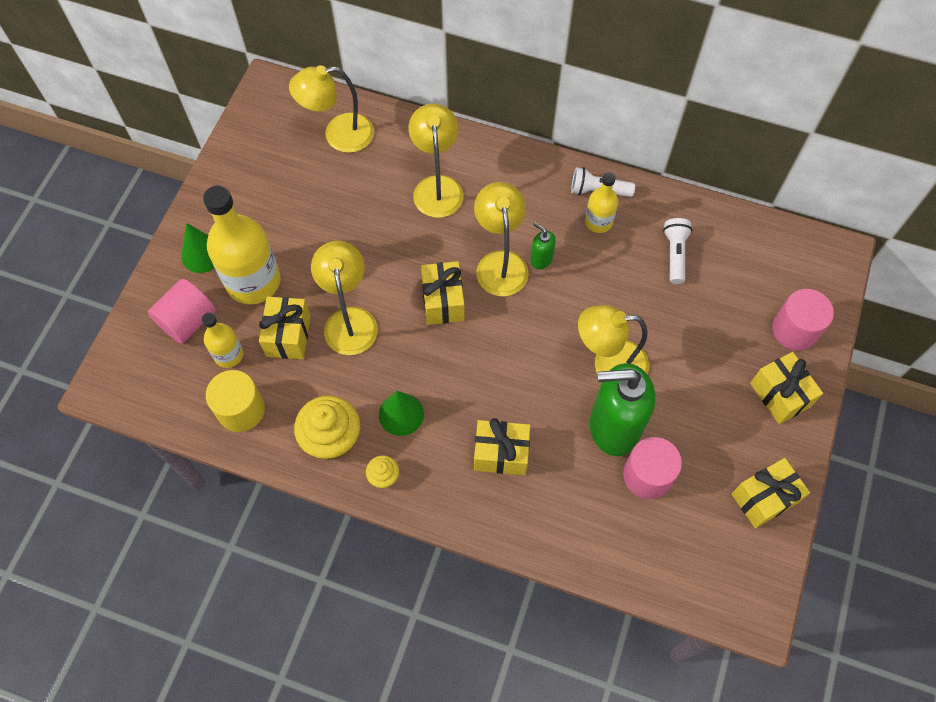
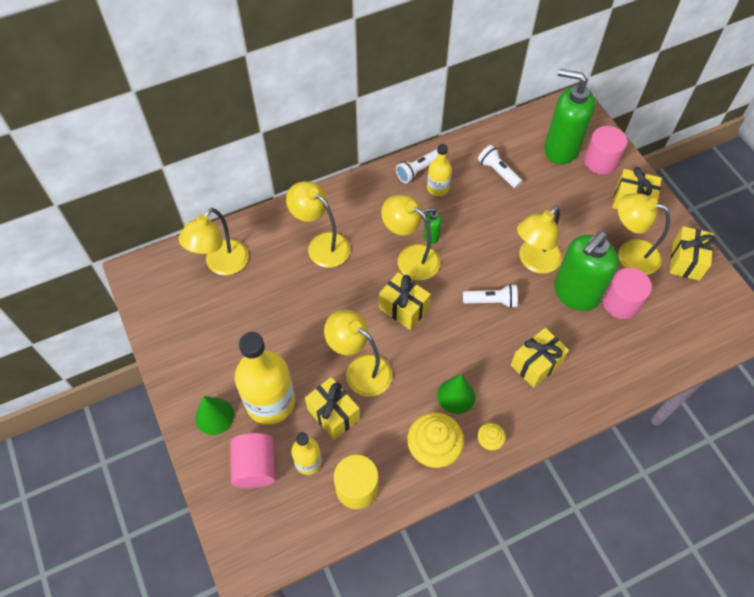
camera: 45 degrees left, 5 degrees down
none -> white flashlight [463,284,518,308]
none -> green soap dispenser [544,69,595,164]
none -> yellow lamp [618,193,670,275]

